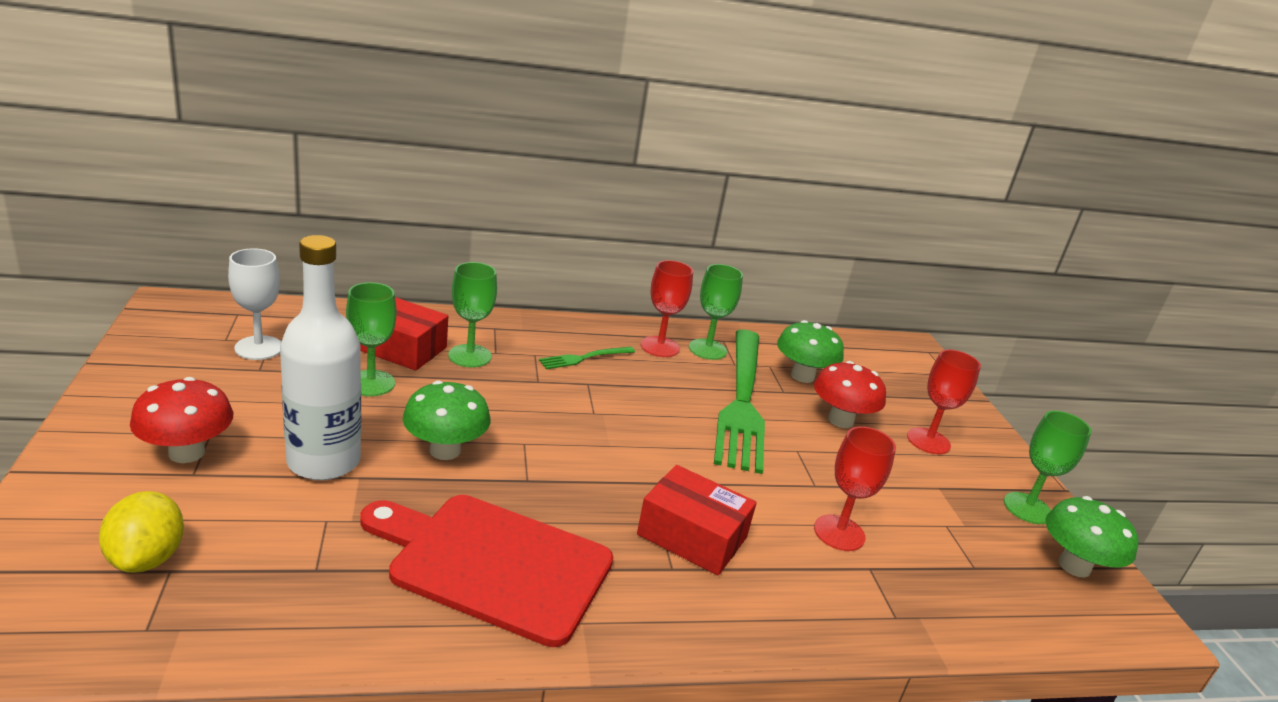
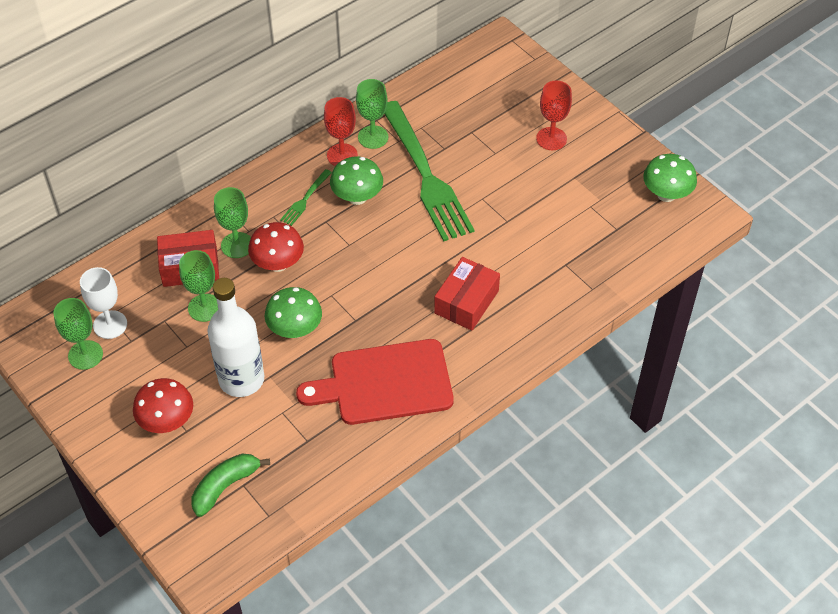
camera: 25 degrees left, 25 degrees up
yellow lemon [99,491,184,573] -> green banana [192,453,270,517]
red box [637,465,757,576] -> red box turned 60 degrees counterclockwise [434,257,500,331]
green mushroom [777,320,844,383] -> green mushroom moved to [330,156,383,205]
red mushroom [814,361,886,428] -> red mushroom moved to [248,222,304,272]
red goblet [814,426,896,551] -> none
green goblet [1004,411,1092,524] -> green goblet moved to [53,298,103,370]

